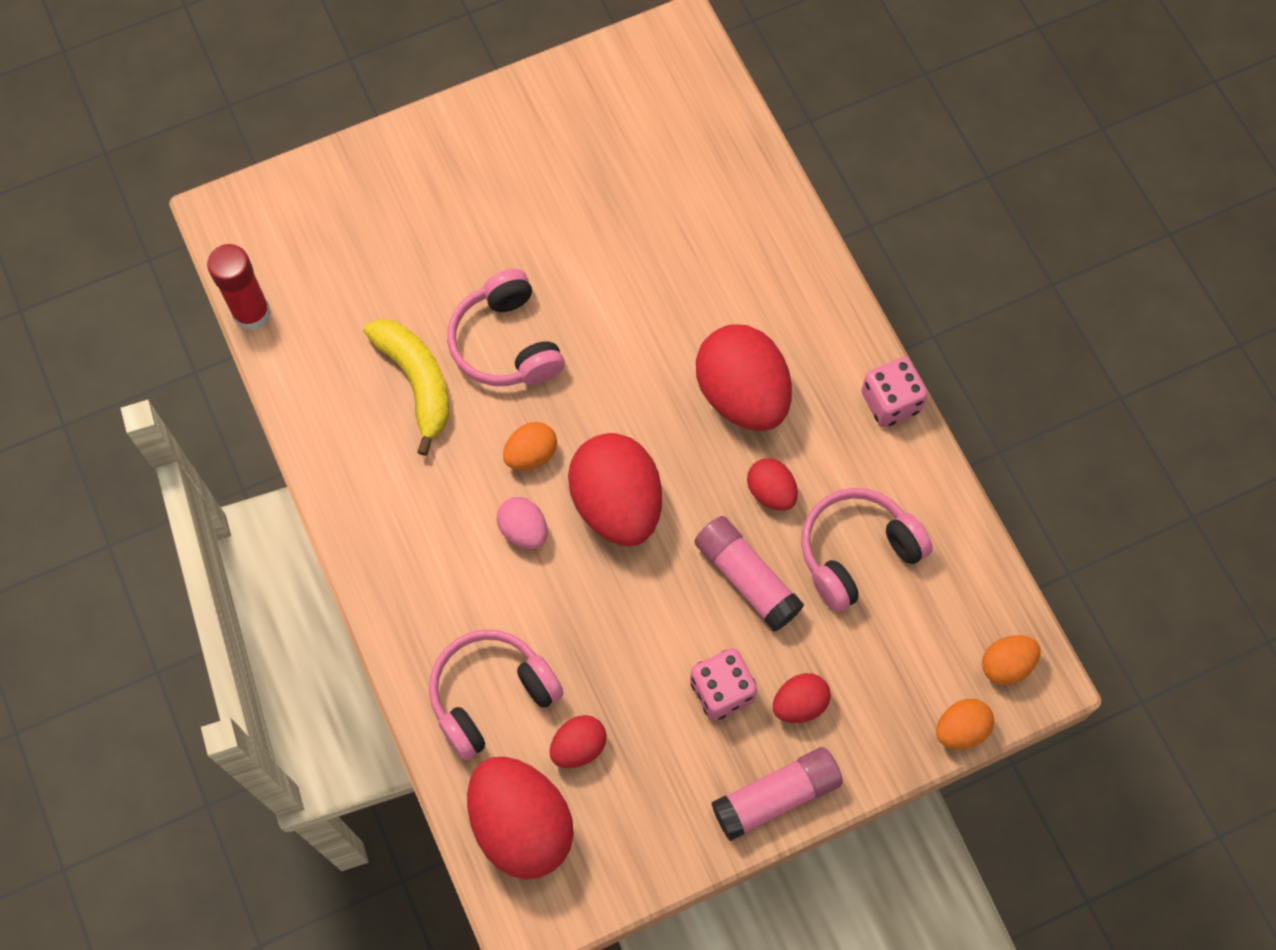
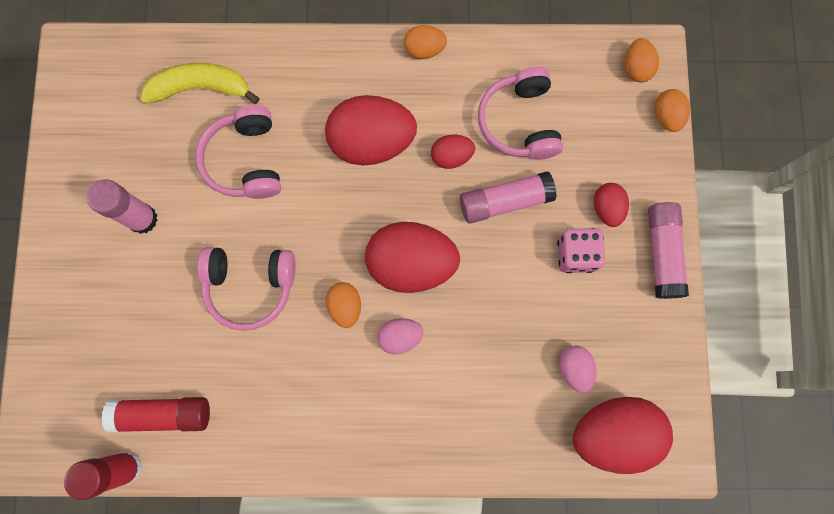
camera: 65 degrees left, 10 degrees up
yellow banana [363,319,449,456] -> yellow banana moved to [140,63,260,104]
pink headphones [429,629,564,761] -> pink headphones moved to [196,105,281,199]
red egg [550,715,607,768] -> pink egg [559,345,596,393]
pink dice [861,357,928,428] -> orange egg [404,25,447,59]
none -> pink glue stick [87,179,158,234]
none -> red glue stick [102,397,210,432]

